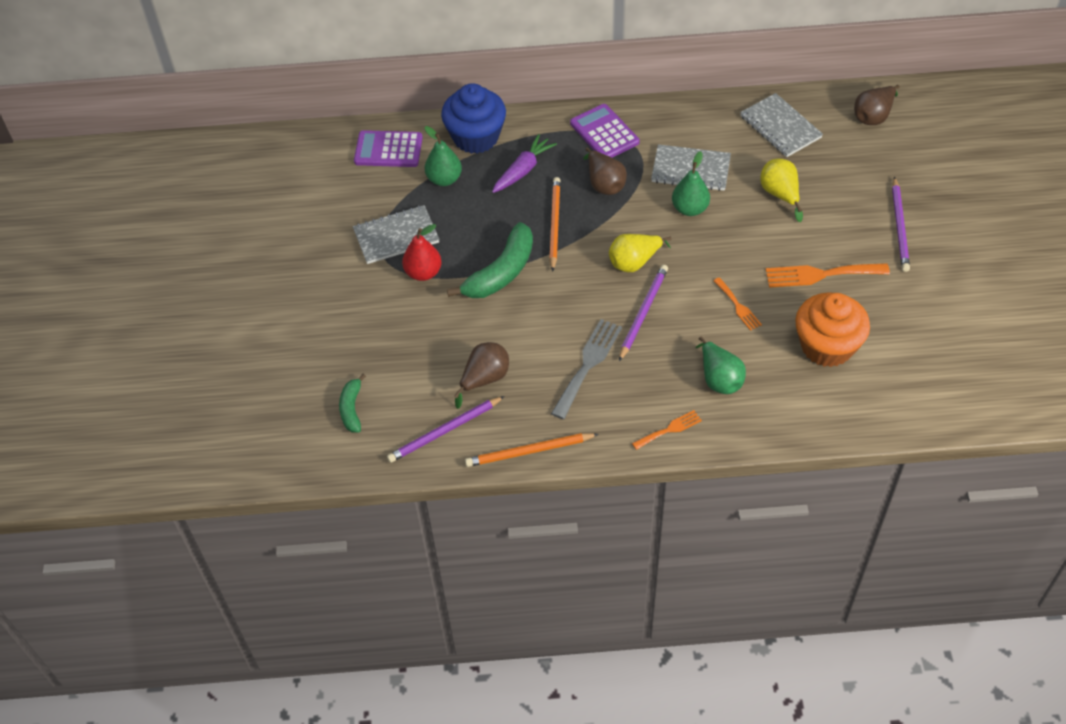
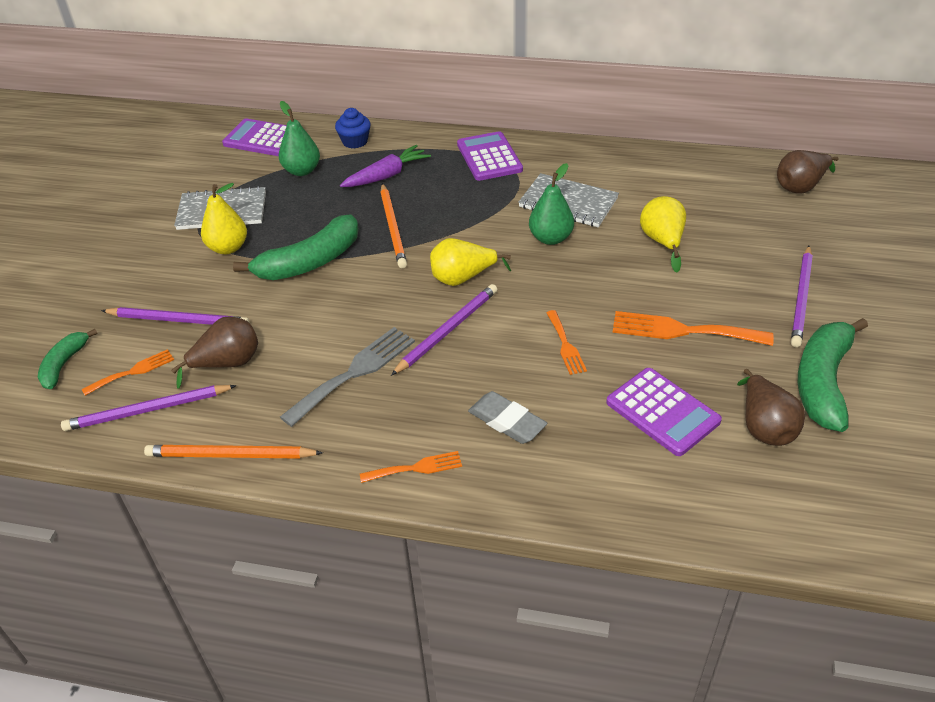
camera: 15 degrees right, 10 degrees down
red pear [402,224,442,281] -> yellow pear [201,183,247,254]
blue cupcake [441,83,506,154] -> blue cupcake [335,108,371,149], size x0.51
orange pencil [549,177,561,272] -> orange pencil turned 150 degrees clockwise [380,183,407,268]
brown pear [583,148,627,195] -> brown pear moved to [737,369,805,446]
green pear [696,337,746,394] -> grey eraser [468,391,547,444]
grey notebook [740,93,823,157] -> none
orange cupcake [795,293,870,367] -> purple calculator [606,368,722,456]
none -> orange fork [82,349,174,396]
none -> purple pencil [101,307,249,325]
none -> green banana [798,318,868,432]

